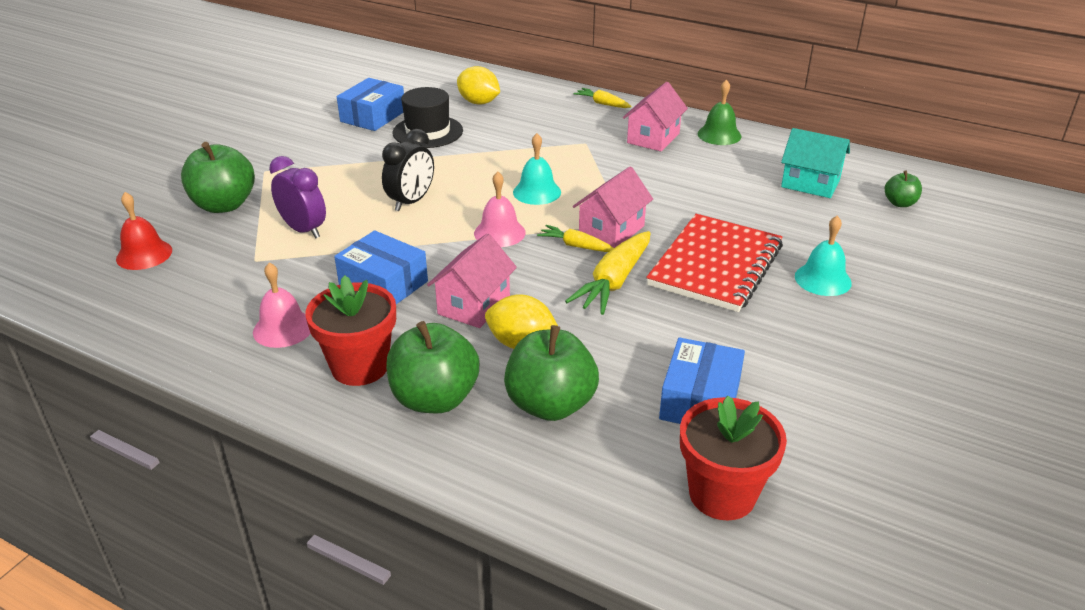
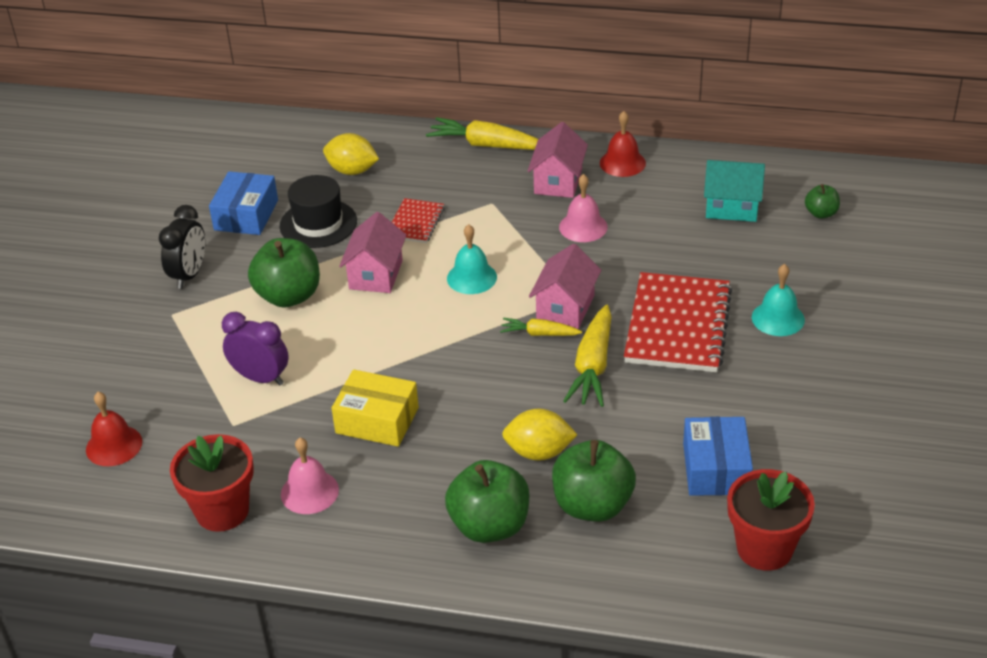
camera: 15 degrees left, 5 degrees up
green apple [181,142,255,213] -> green apple moved to [248,238,320,308]
red flower pot [305,275,396,386] -> red flower pot moved to [170,434,254,532]
blue box [334,230,428,304] -> yellow box [332,370,419,447]
black clock [382,129,434,211] -> black clock moved to [159,205,205,289]
pink house [427,233,517,328] -> pink house moved to [339,212,406,293]
pink bell [474,171,526,247] -> pink bell moved to [559,174,608,242]
yellow carrot [573,88,632,108] -> yellow carrot [426,117,538,150], size x1.75
green bell [698,79,741,145] -> red bell [600,111,646,177]
none -> red notebook [392,198,445,243]

